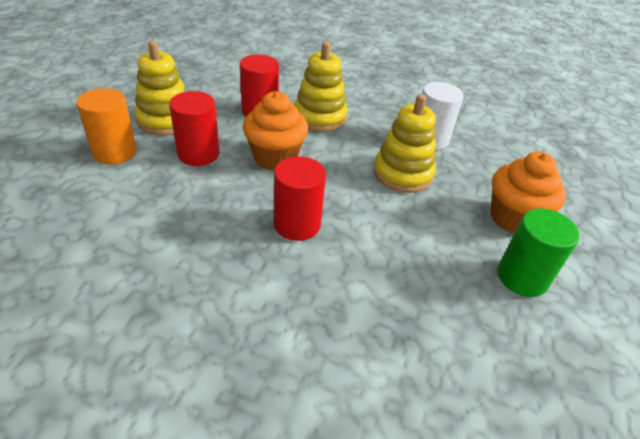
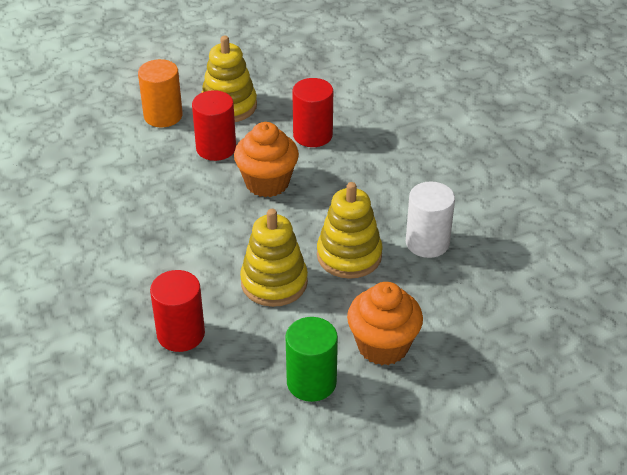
camera: 50 degrees right, 0 degrees up
red cylinder [274,156,326,241] -> red cylinder moved to [150,270,205,352]
yellow stacking toy [294,42,348,132] -> yellow stacking toy moved to [240,209,308,307]

